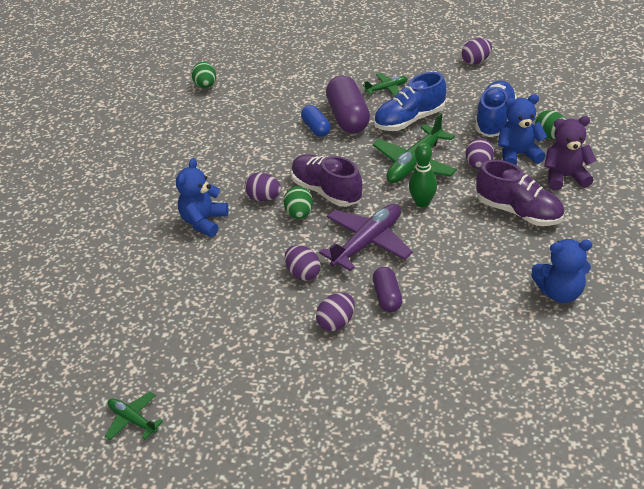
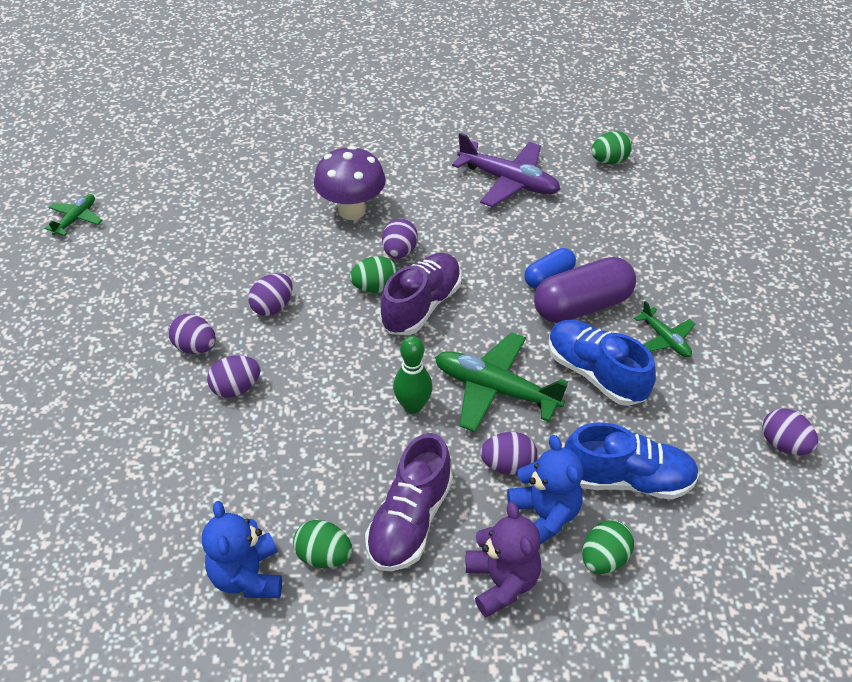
camera: 75 degrees right, 5 degrees up
blue teddy bear [176,158,229,237] -> purple mushroom [314,146,386,220]
purple plane [319,204,413,271] -> purple plane moved to [452,133,560,207]
purple capsule [373,267,402,312] -> purple egg [207,355,261,398]
none -> green egg [293,520,352,568]

